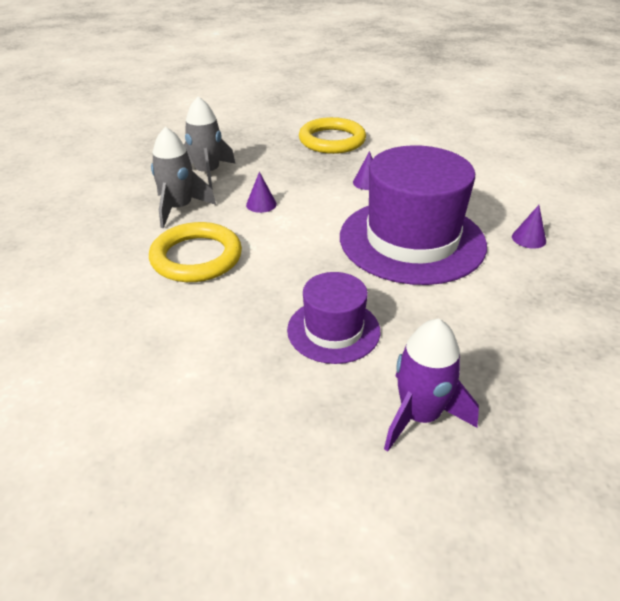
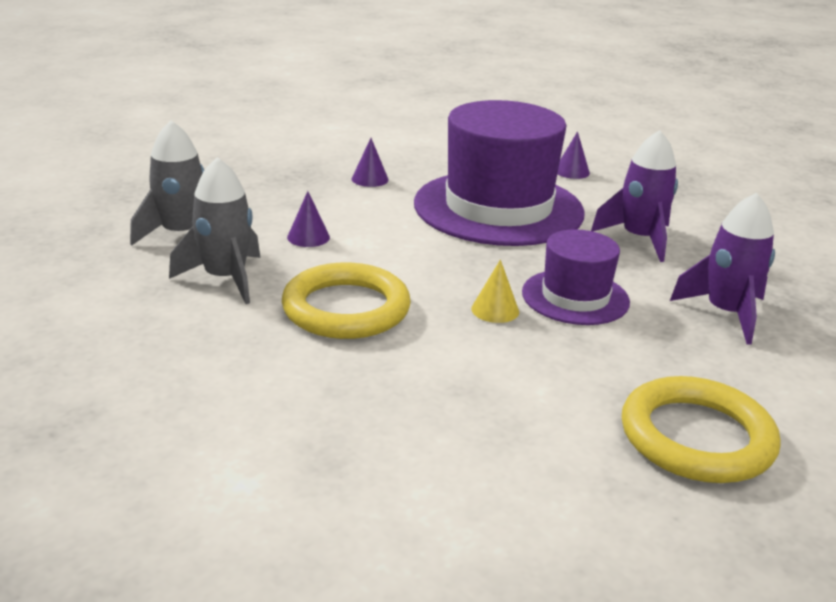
camera: 50 degrees left, 10 degrees down
yellow ring [299,117,366,154] -> yellow ring moved to [622,376,781,483]
none -> yellow cone [471,260,519,323]
none -> purple rocket [591,130,678,262]

